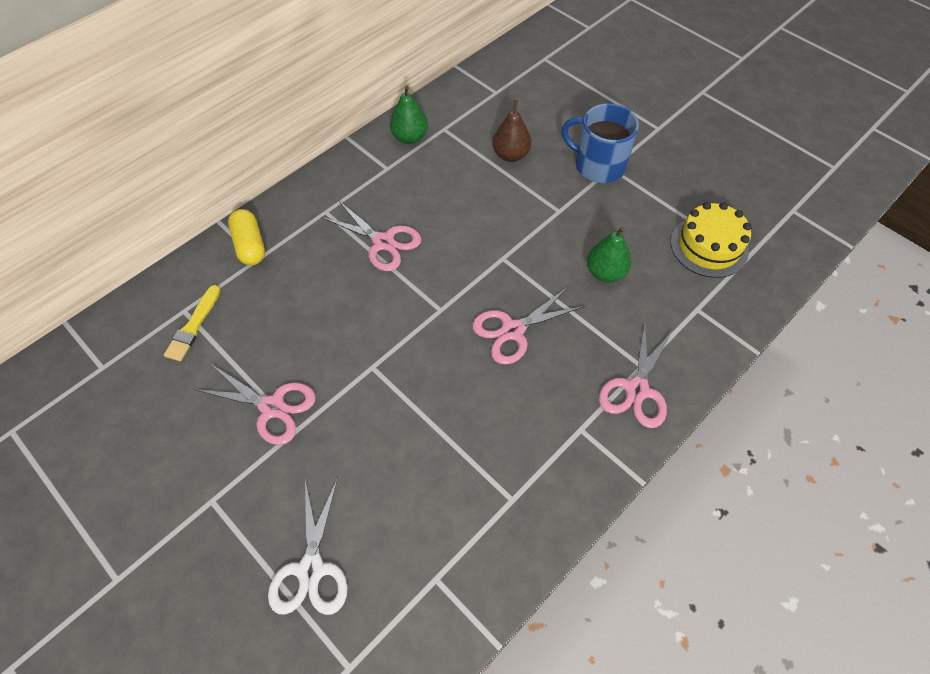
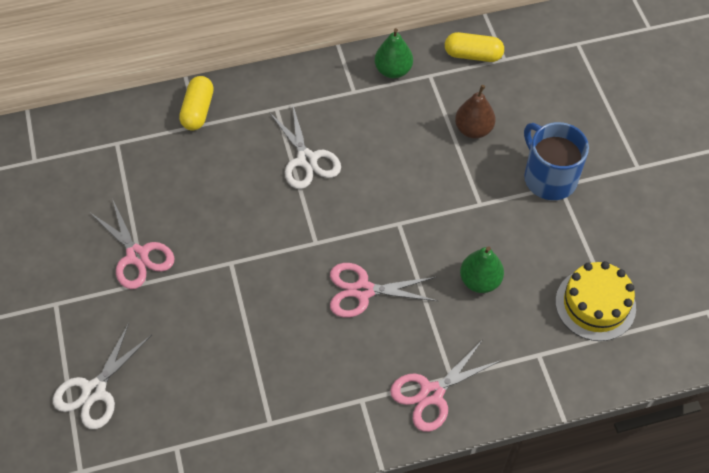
camera: 30 degrees right, 0 degrees up
yellow brush [164,285,221,362] -> none
pink scissors [321,200,421,271] -> white scissors [269,106,341,189]
none -> yellow capsule [445,32,504,62]

